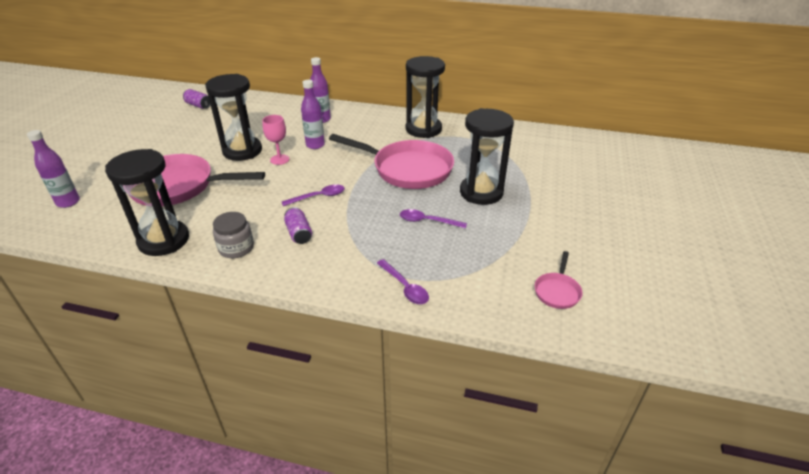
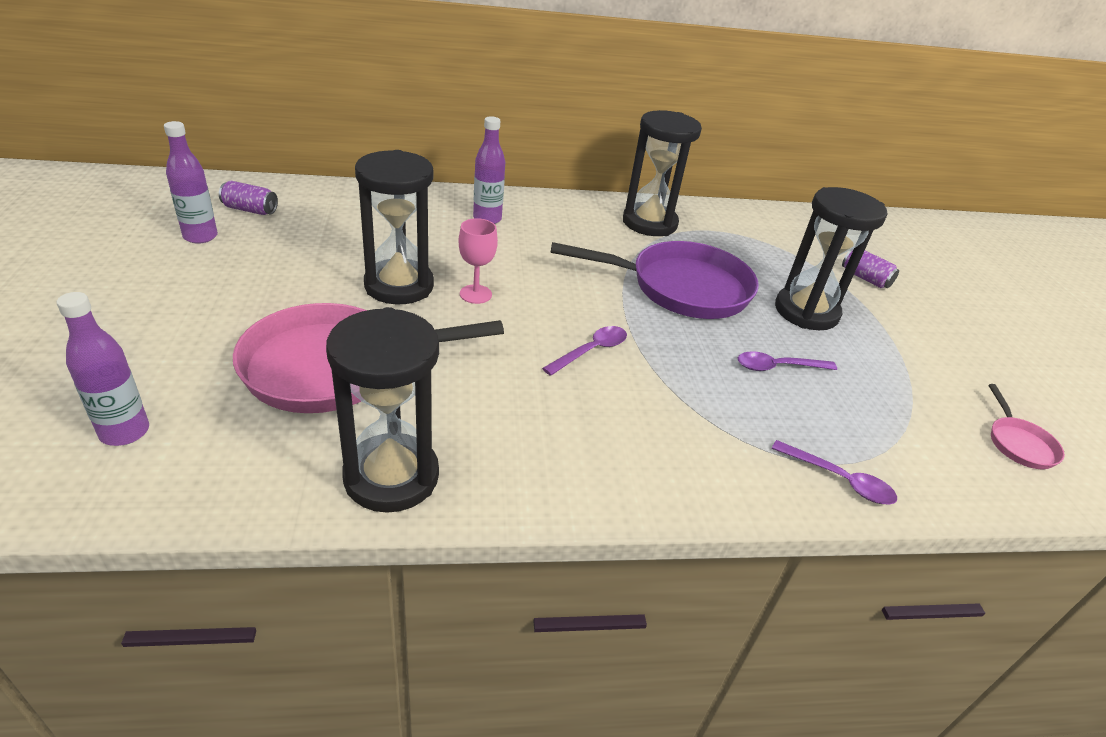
camera: 25 degrees left, 0 degrees up
grey jar [213,212,254,258] -> none
purple can [284,207,312,244] -> purple can moved to [842,249,899,288]
purple bottle [301,80,325,149] -> purple bottle moved to [164,121,218,244]
pink pan [329,134,454,189] -> purple pan [551,241,759,319]

